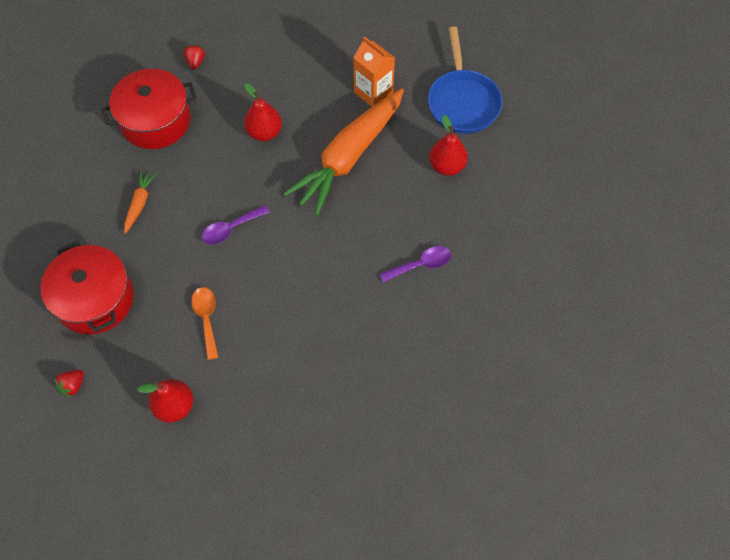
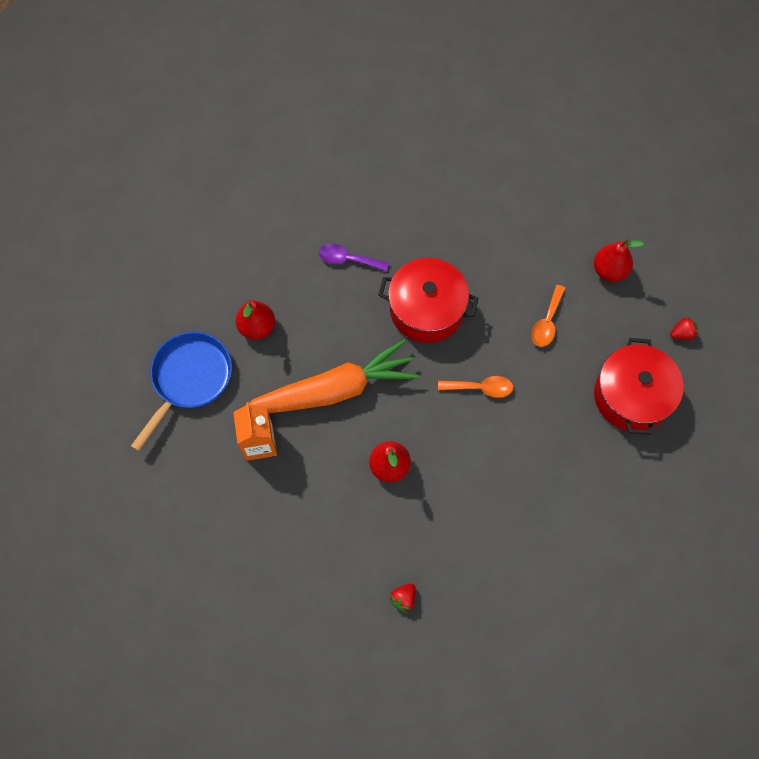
camera: 145 degrees left, 5 degrees up
red pot [101,69,197,149] -> red pot moved to [378,258,478,343]
orange carrot [124,171,157,234] -> none
purple spoon [201,205,270,245] -> orange spoon [438,376,513,398]

